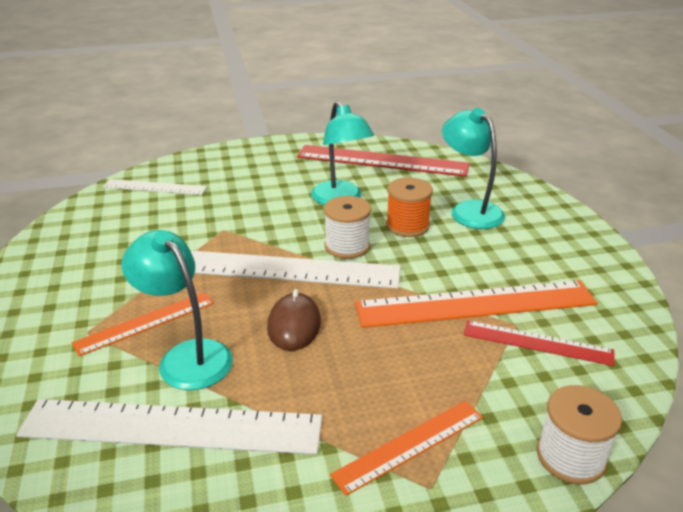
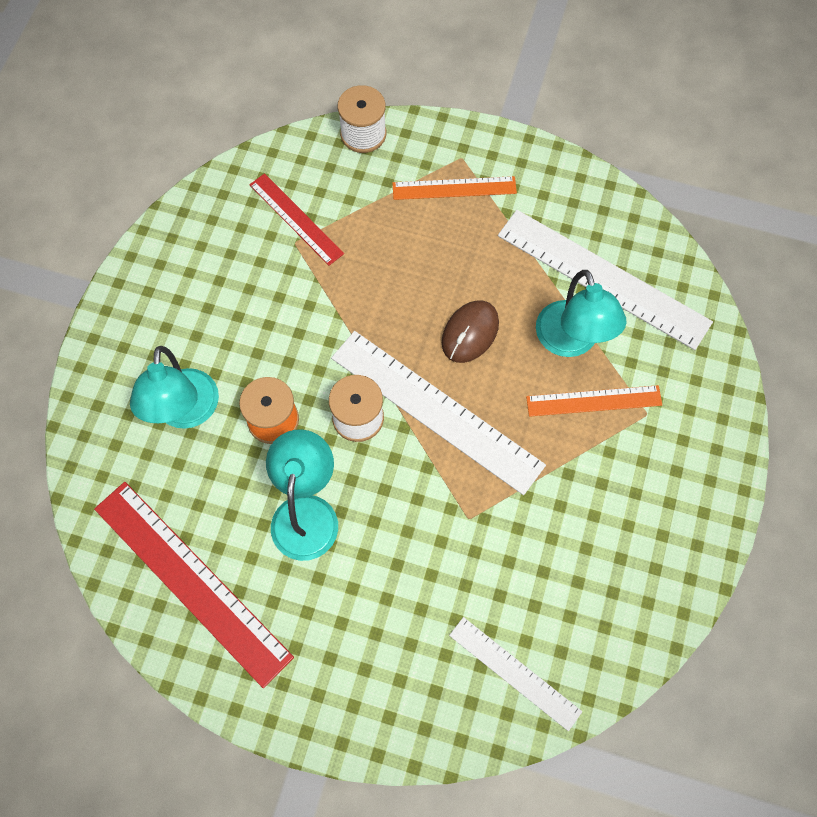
camera: 150 degrees left, 35 degrees up
orange ruler [355,281,598,328] -> none

